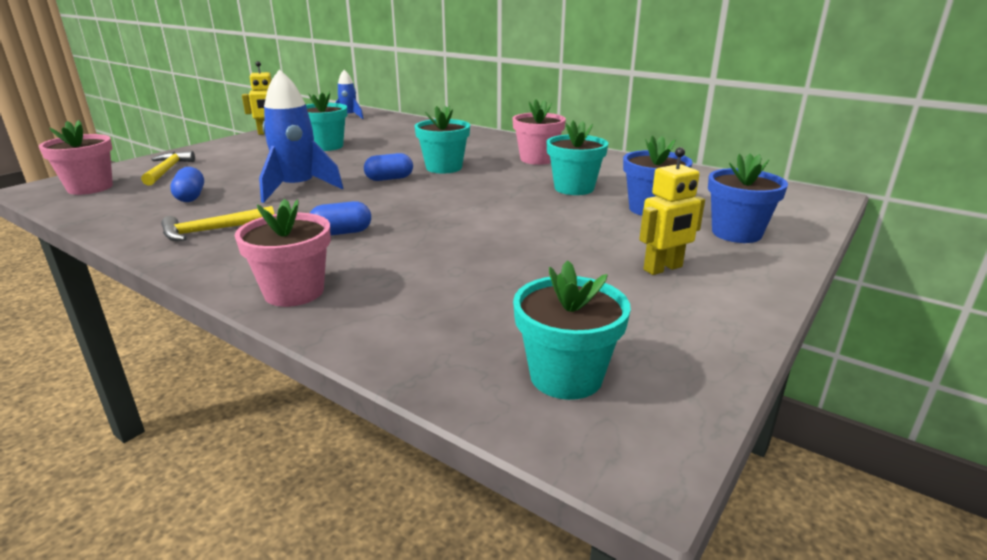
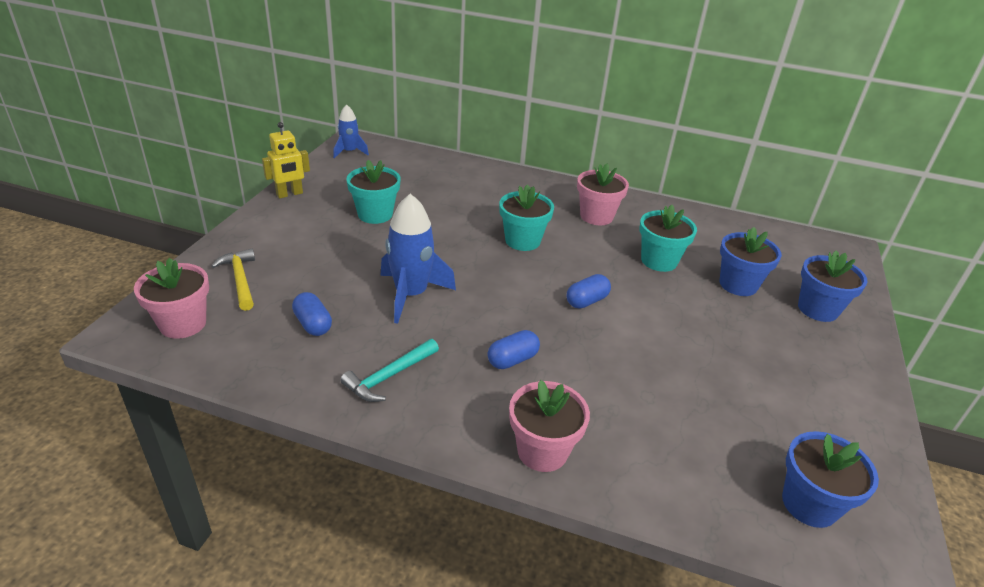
camera: 20 degrees left, 10 degrees up
yellow hammer [161,206,274,241] -> turquoise hammer [340,339,439,402]
blue capsule [364,153,413,181] -> blue capsule moved to [567,274,611,309]
turquoise flower pot [513,260,631,400] -> blue flower pot [782,431,879,528]
yellow robot [639,147,705,275] -> none

